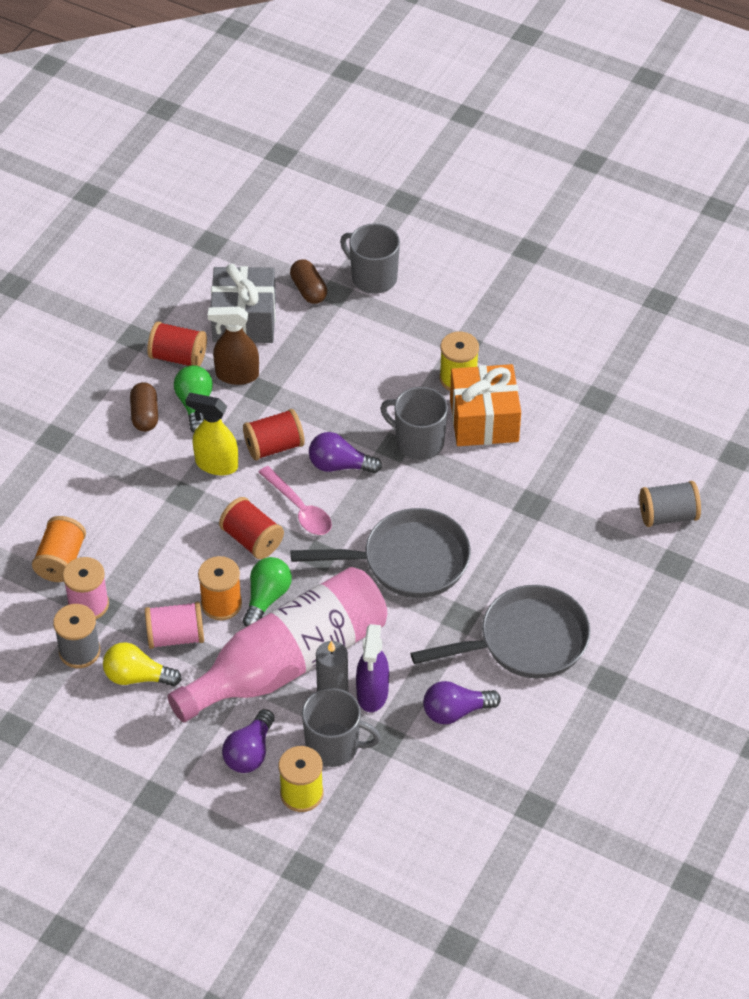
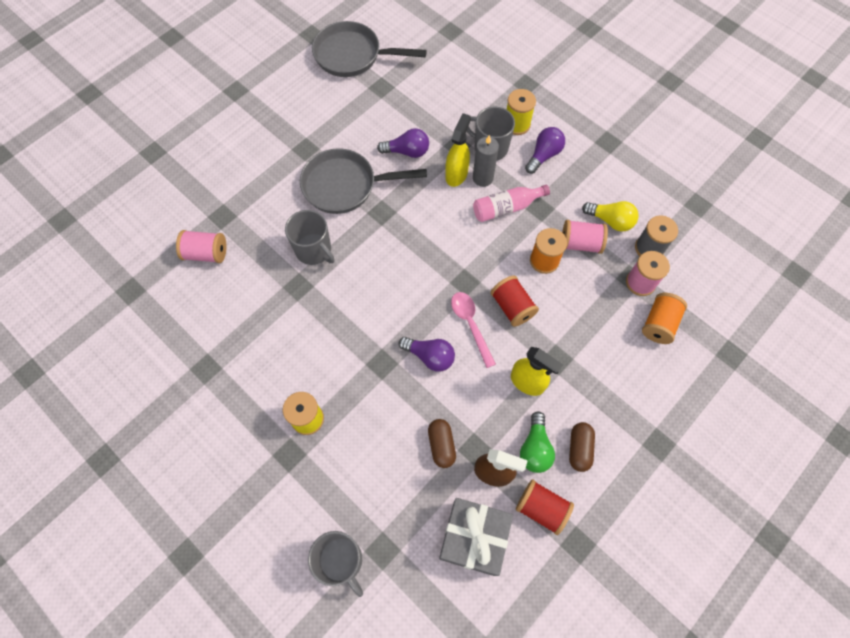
camera: 165 degrees left, 15 degrees up
pink bottle [167,567,387,722] -> pink bottle [473,185,550,222], size x0.48
red spool [243,409,305,461] -> none
green light bulb [243,557,292,627] -> none
brown capsule [290,259,327,304] -> brown capsule moved to [428,419,456,468]
grey pan [291,508,471,598] -> grey pan moved to [312,21,427,77]
purple spray bottle [356,624,389,712] -> yellow spray bottle [445,113,471,187]
grey mug [380,387,448,460] -> grey mug moved to [285,210,335,265]
orange gift [450,364,521,446] -> none
grey spool [639,481,701,527] -> pink spool [176,230,227,263]

